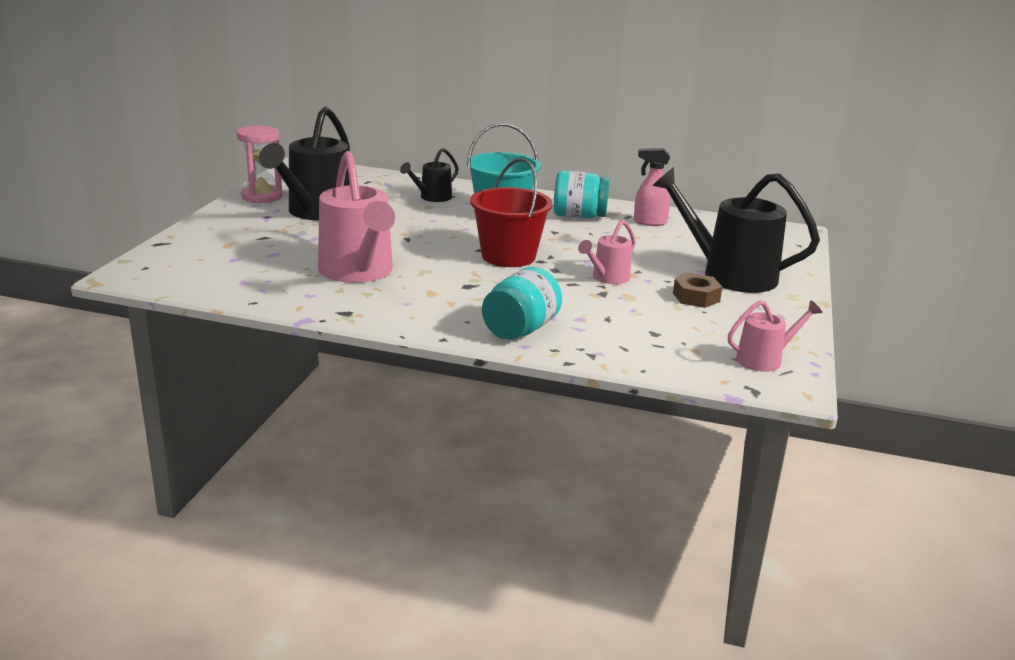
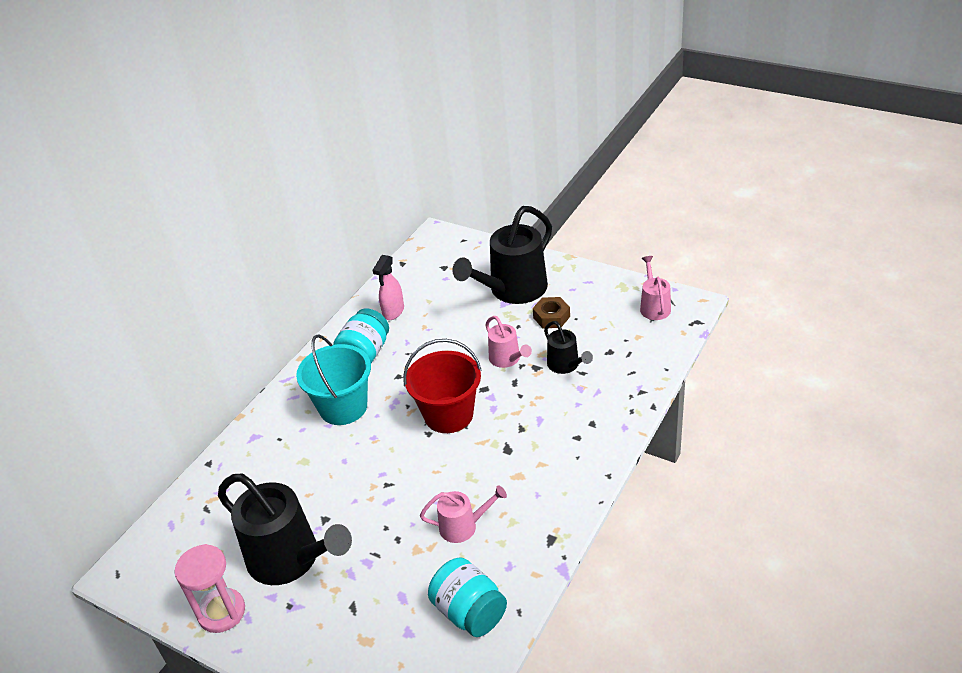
camera: 70 degrees left, 15 degrees up
pink watering can [318,151,395,283] -> pink watering can [420,486,507,543], size x0.51
black watering can [400,148,459,202] -> black watering can moved to [544,321,593,374]
turquoise jar [482,267,562,340] -> turquoise jar moved to [428,557,507,637]

